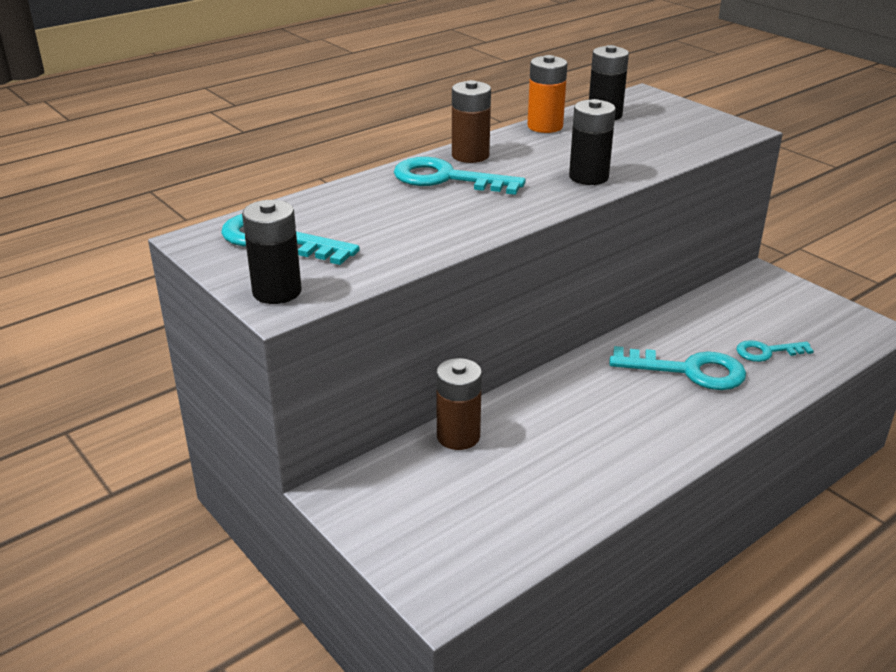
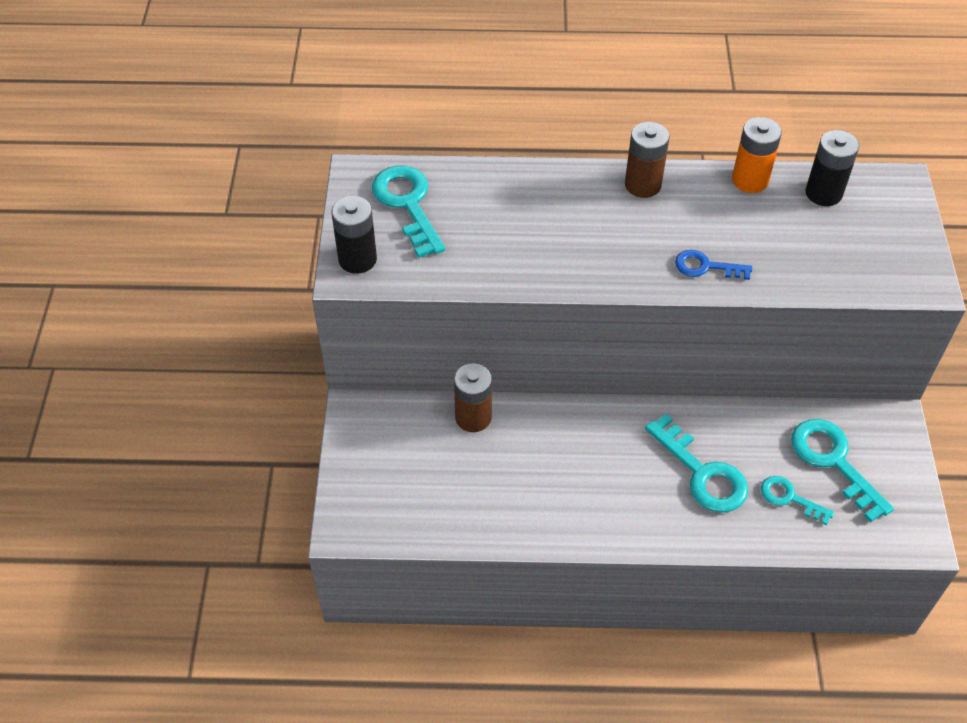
camera: 40 degrees right, 20 degrees up
turquoise key [394,157,526,195] -> turquoise key moved to [791,419,894,522]
black battery [569,99,616,185] -> blue key [675,250,752,280]

